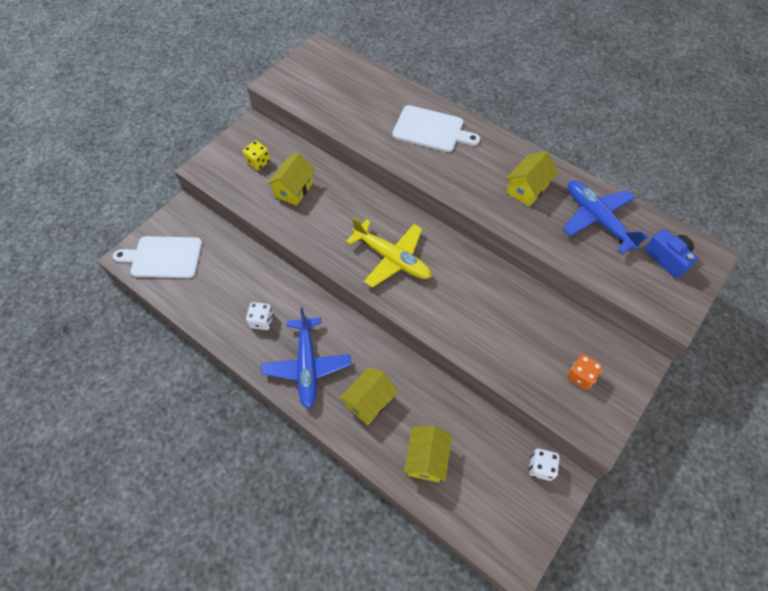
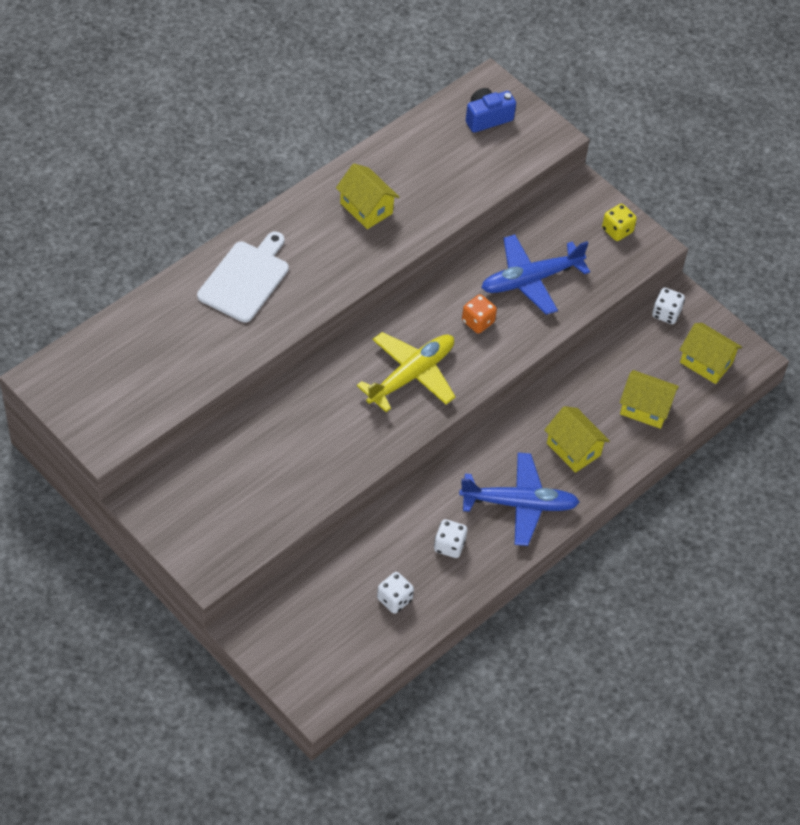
camera: 85 degrees left, 5 degrees down
white cutting board [113,236,202,278] -> none
yellow dice [243,141,270,170] -> yellow dice moved to [602,204,637,241]
yellow house [267,153,315,206] -> yellow house moved to [680,323,742,384]
blue plane [563,181,649,254] -> blue plane moved to [481,234,590,315]
orange dice [567,354,603,390] -> orange dice moved to [462,294,497,333]
none -> white dice [377,572,414,614]

